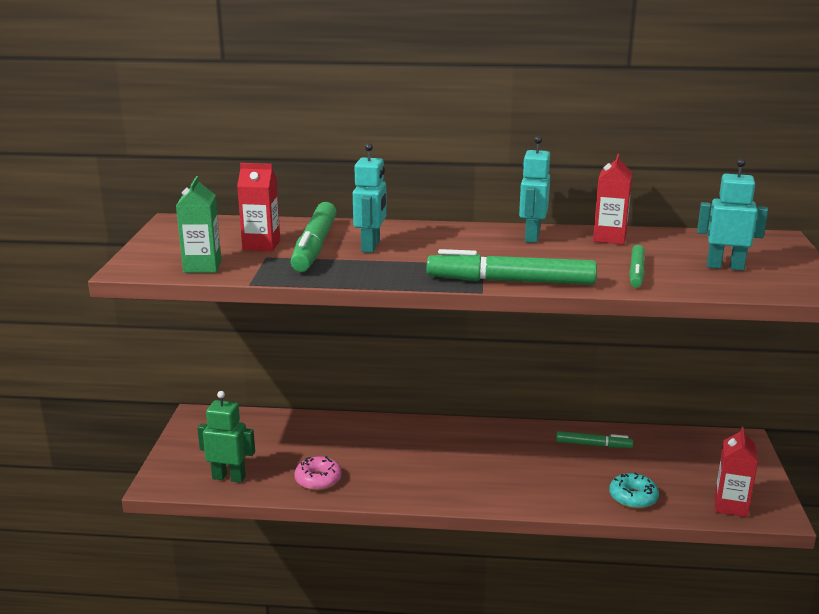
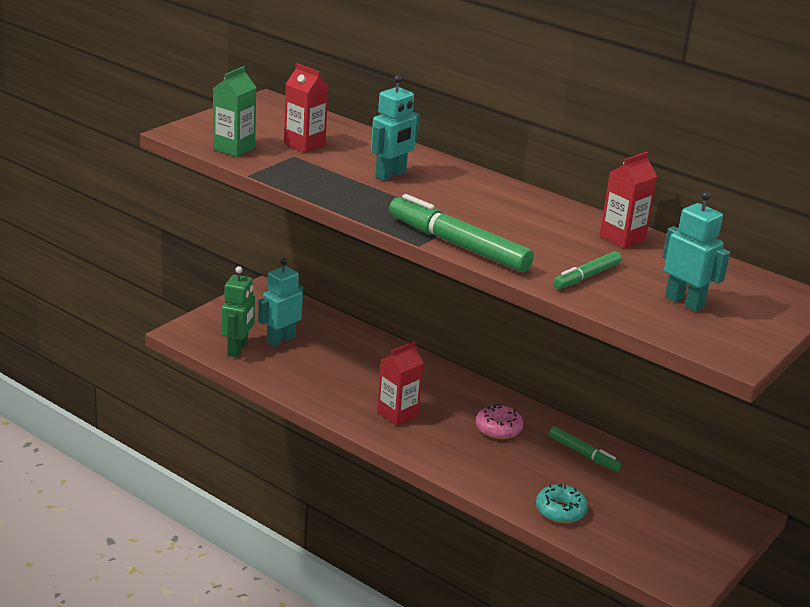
camera: 30 degrees right, 5 degrees up
green robot [197,391,255,483] -> green robot turned 60 degrees clockwise [221,266,255,358]
green marker [291,202,337,272] -> none
pink donut [294,456,342,490] -> pink donut moved to [476,404,523,439]
turquoise robot [519,136,550,243] -> turquoise robot moved to [258,258,303,347]
red carton [715,427,758,517] -> red carton moved to [377,341,424,426]

